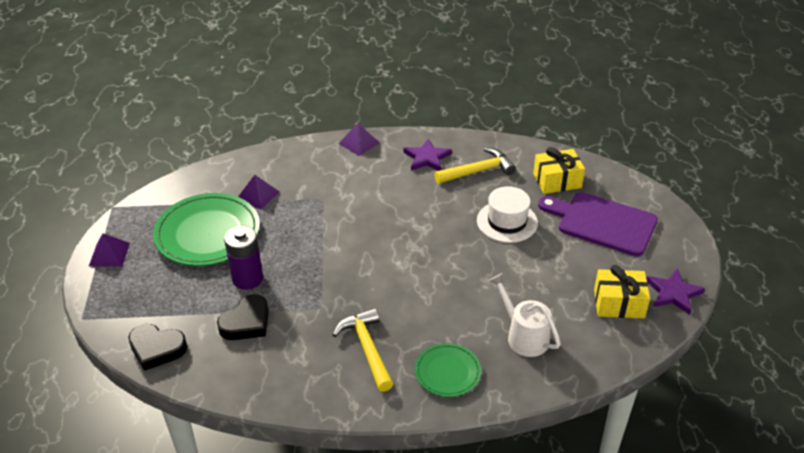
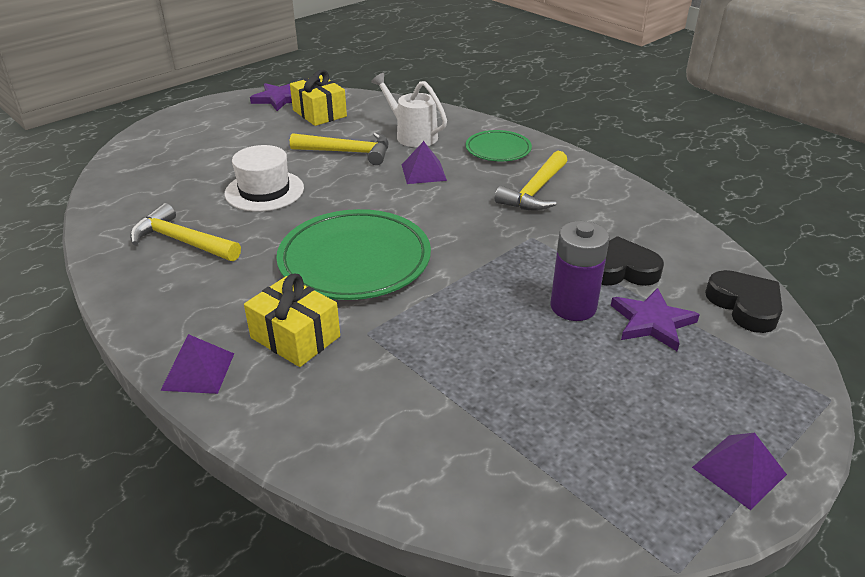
camera: 130 degrees left, 5 degrees down
green plate [153,193,260,266] -> green plate moved to [276,209,431,300]
purple pyramid [238,175,279,210] -> purple pyramid moved to [402,141,447,184]
purple star [403,138,452,171] -> purple star moved to [611,288,700,351]
white watering can [489,273,561,357] -> white watering can turned 120 degrees clockwise [371,73,447,147]
yellow gift [533,147,585,194] -> yellow gift moved to [244,274,340,367]
purple cutting board [538,192,658,256] -> none
none -> yellow hammer [290,132,388,165]

